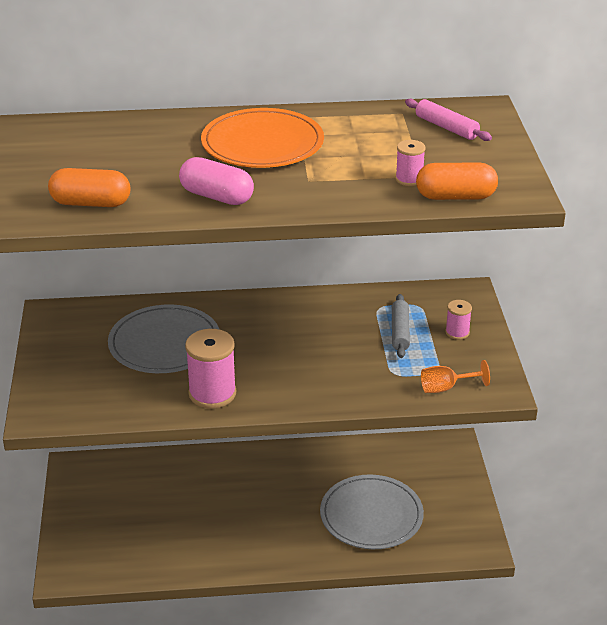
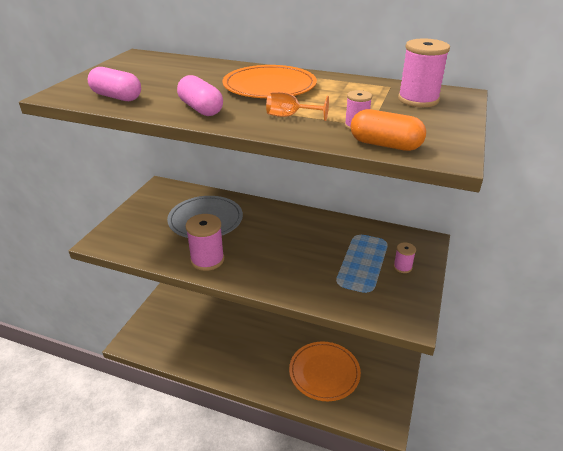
camera: 25 degrees right, 0 degrees up
orange capsule [48,168,130,207] -> pink capsule [88,67,141,101]
grey plate [320,474,424,549] -> orange plate [289,342,361,401]
grey rolling pin [392,294,410,358] -> none
pink rolling pin [405,99,492,141] -> pink spool [398,38,450,107]
orange goblet [421,360,490,393] -> orange goblet moved to [266,91,329,121]

